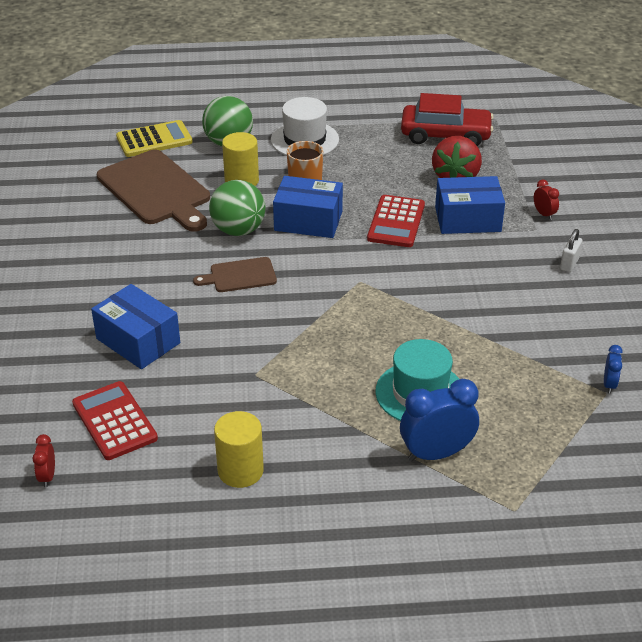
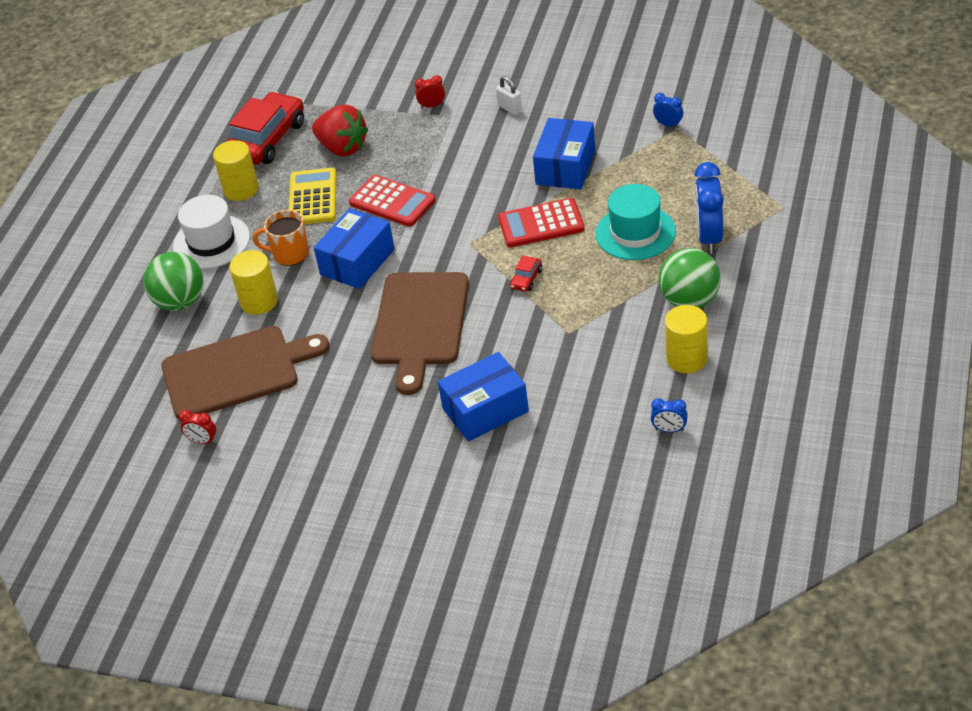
camera: 65 degrees left, 5 degrees up
red clock [32,434,55,487] -> red clock moved to [179,410,216,444]
red calculator [72,381,158,460] -> red calculator moved to [498,198,585,247]
yellow calculator [116,120,193,157] -> yellow calculator moved to [289,168,337,224]
brown cutting board [193,257,277,292] -> brown cutting board [371,272,469,395], size x1.95
green ball [209,180,265,236] -> green ball moved to [658,248,721,308]
blue box [435,176,505,234] -> blue box moved to [533,118,595,189]
none -> yellow cylinder [213,140,259,201]
none -> red car [510,255,542,292]
none -> blue clock [651,398,688,432]

